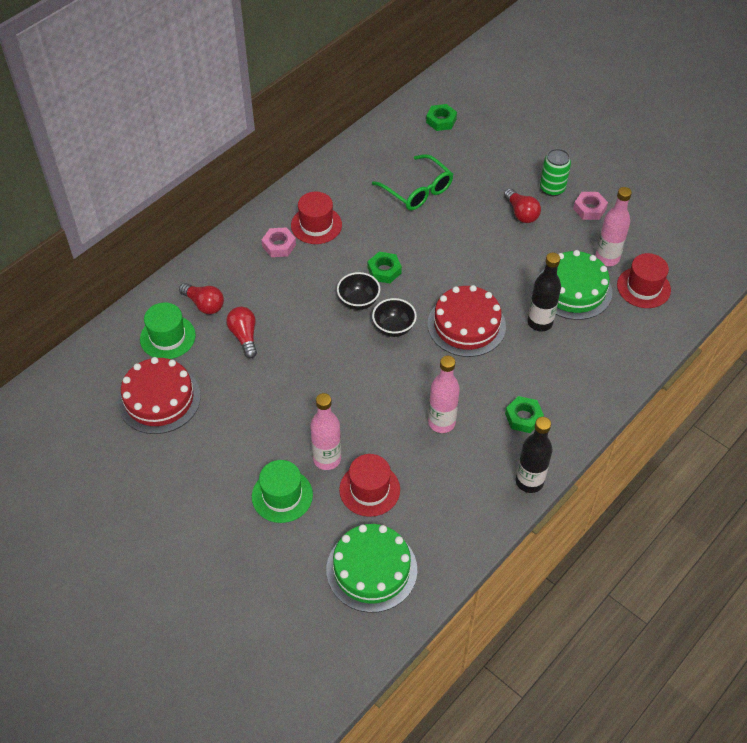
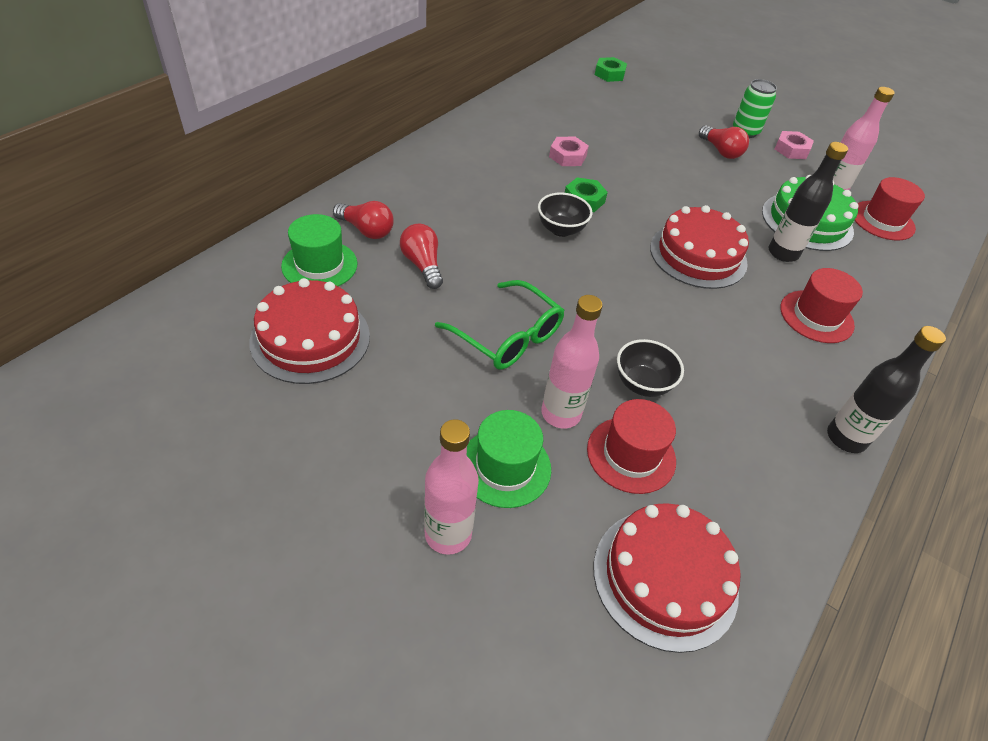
camera: 10 degrees left, 5 degrees down
pink nut [262,227,296,257] -> pink nut moved to [549,137,589,166]
red hat [291,192,342,244] -> red hat moved to [780,268,863,343]
green cake [326,524,417,613] -> red cake [594,503,741,653]
green glasses [372,154,453,211] -> green glasses moved to [435,280,564,370]
black bowl [372,298,417,337] -> black bowl moved to [617,339,684,397]
pink bottle [428,356,460,433] -> pink bottle moved to [424,419,479,555]
green nut [505,396,544,433] -> none

